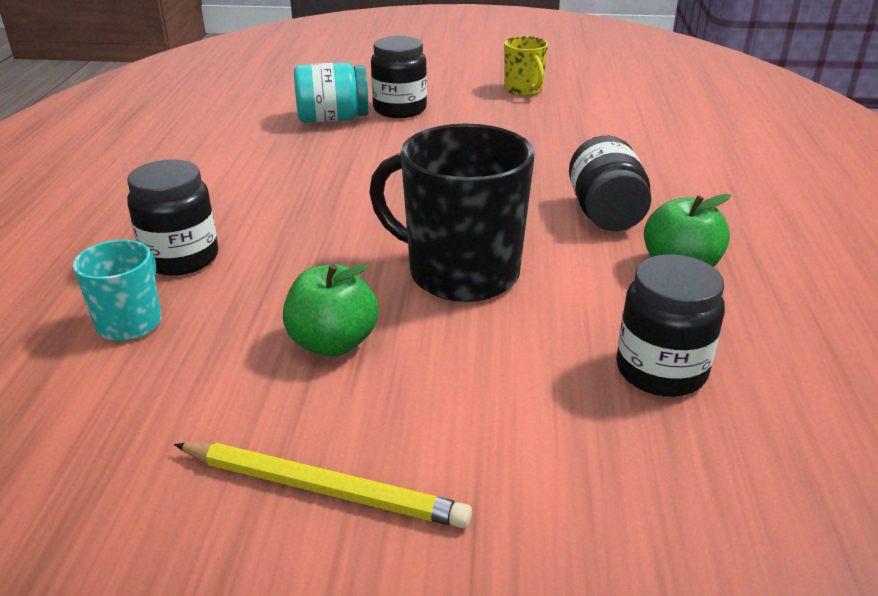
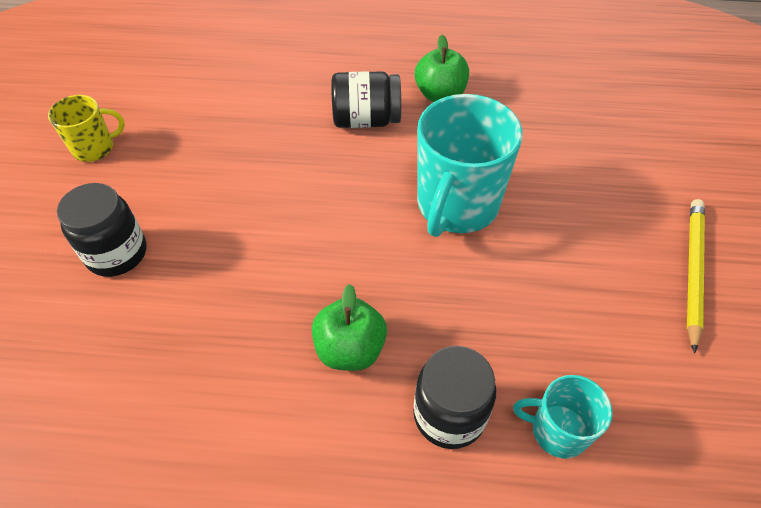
camera: 90 degrees left, 20 degrees up
green apple [283,264,379,356] -> green apple moved to [312,284,387,371]
turquoise jar [294,62,369,123] -> none
black mug [369,124,534,302] -> turquoise mug [417,94,523,237]
black jar [616,254,725,397] -> none

